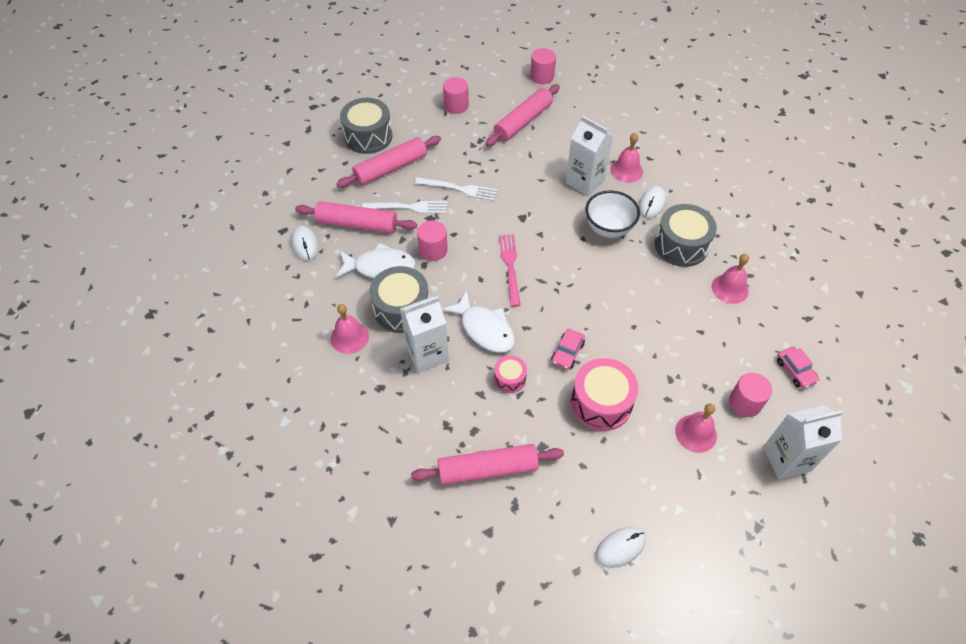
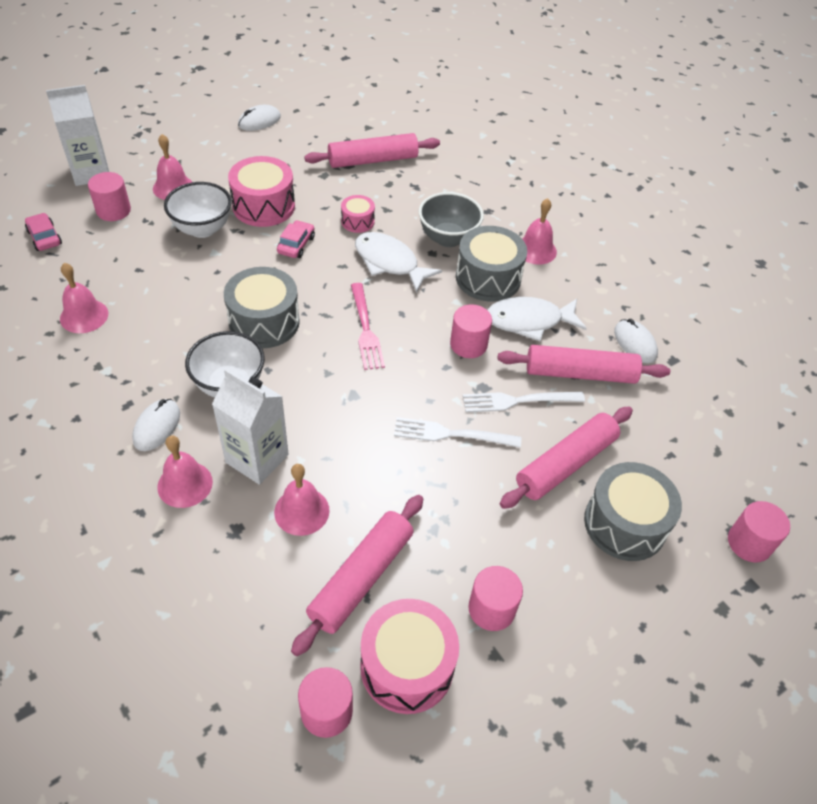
camera: 170 degrees right, 5 degrees down
white carton [400,296,449,373] -> grey bowl [418,192,484,247]
grey drum [655,204,717,267] -> grey drum moved to [224,267,300,348]
none -> white bowl [164,182,232,238]
none -> pink bell [274,464,330,536]
none -> pink drum [360,599,459,714]
none -> pink cylinder [728,501,790,563]

